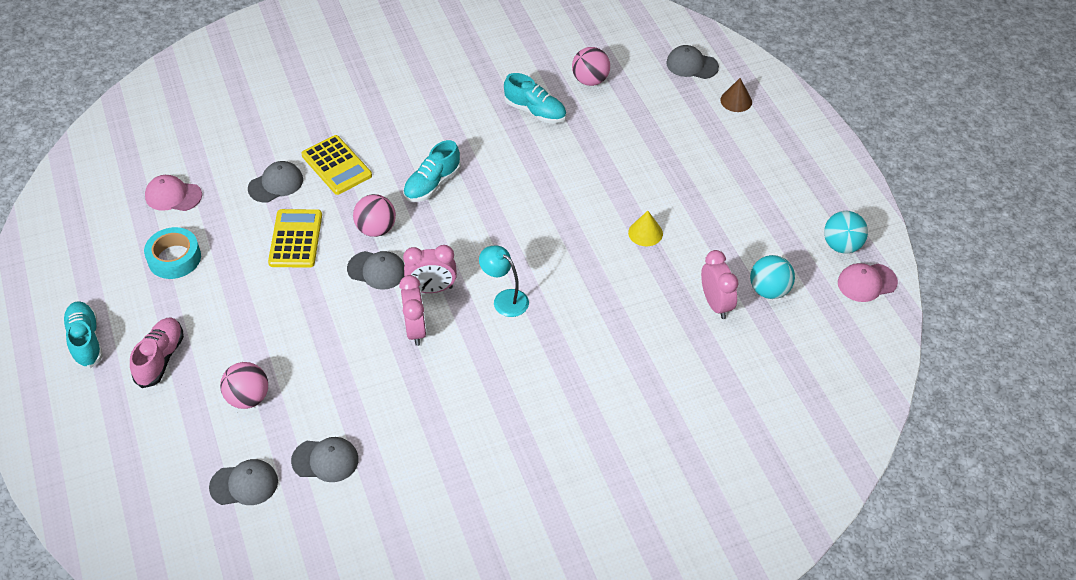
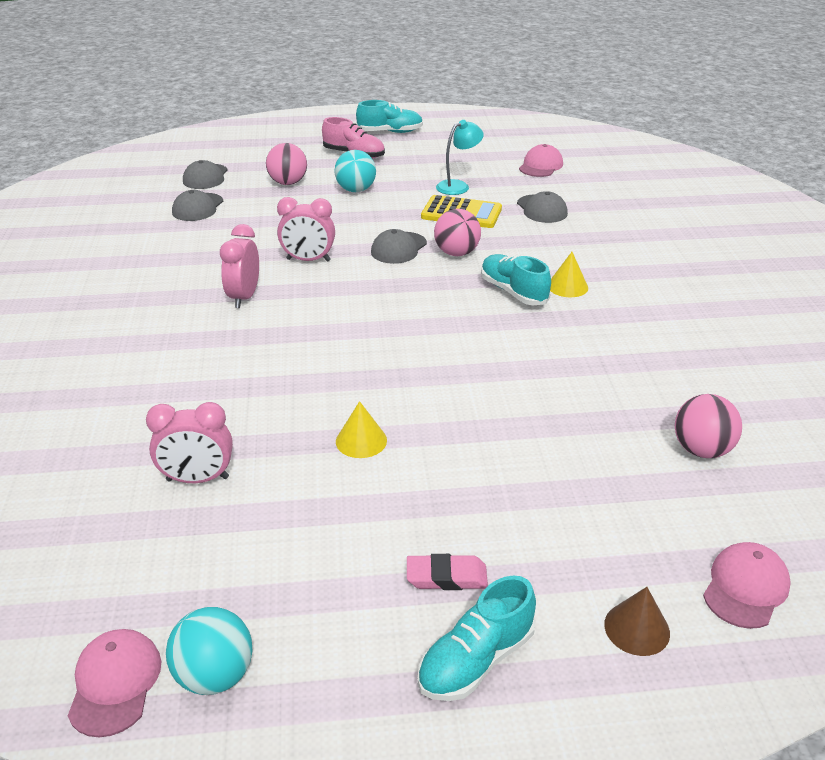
camera: 105 degrees right, 15 degrees down
turquoise tape [144,227,201,279] -> none
yellow calculator [301,135,372,195] -> none
pink clock [403,245,457,293] -> pink clock moved to [220,224,259,308]
turquoise lamp [479,245,529,317] -> turquoise lamp moved to [436,120,484,195]
turquoise shoe [504,73,566,123] -> turquoise shoe moved to [417,575,536,701]
grey cap [666,45,719,79] -> pink cap [703,542,791,629]
turquoise ball [750,255,795,299] -> turquoise ball moved to [334,150,376,192]
none -> pink eraser [407,554,488,590]
none -> yellow cone [550,252,588,297]

